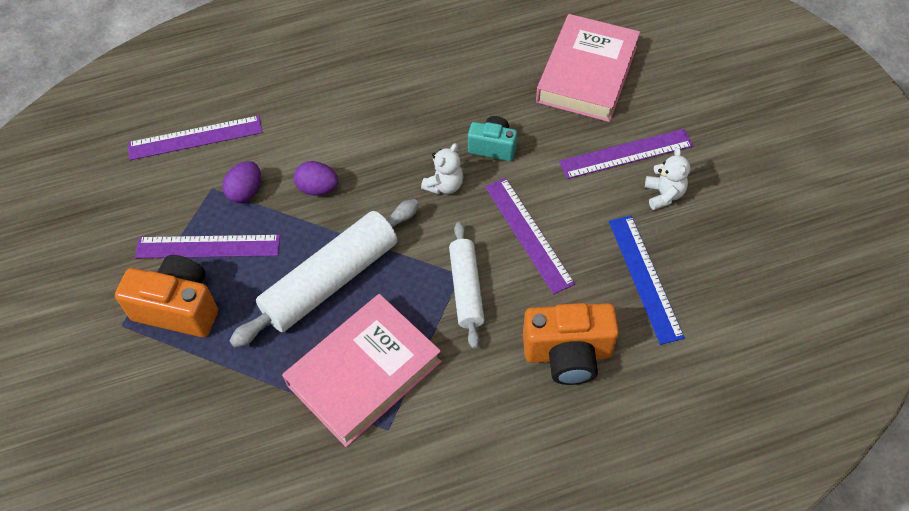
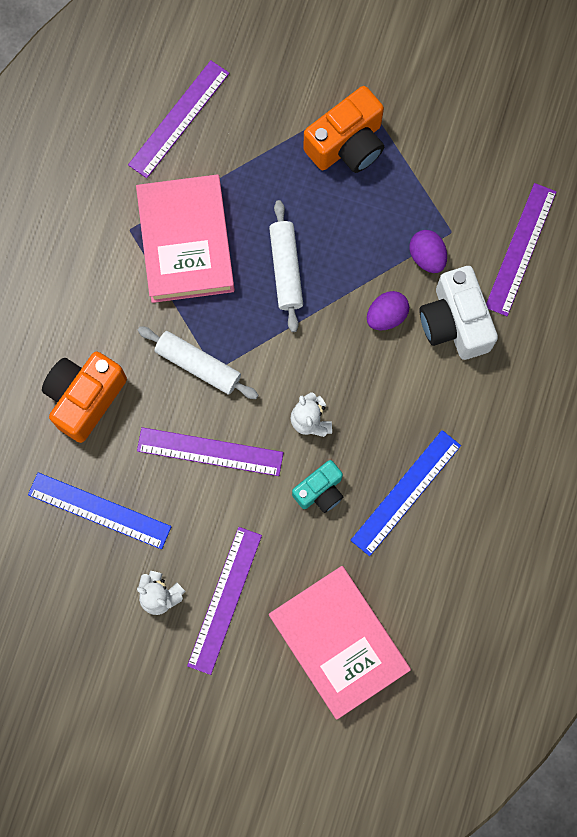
camera: 125 degrees right, 20 degrees up
purple ruler [135,235,280,258] -> purple ruler moved to [128,60,229,178]
white rolling pin [230,199,419,348] -> white rolling pin [269,200,303,332], size x0.60
none -> blue ruler [351,430,461,556]
none -> white camera [419,266,498,360]

